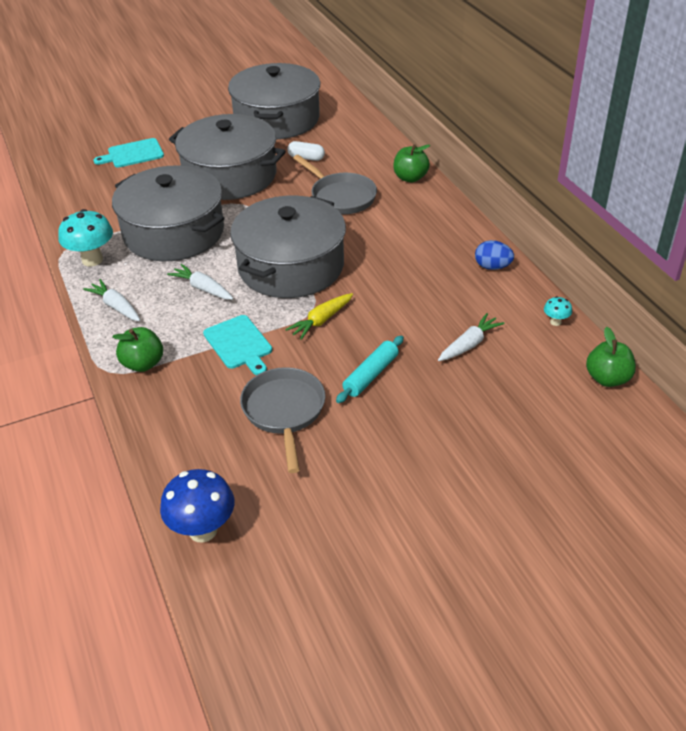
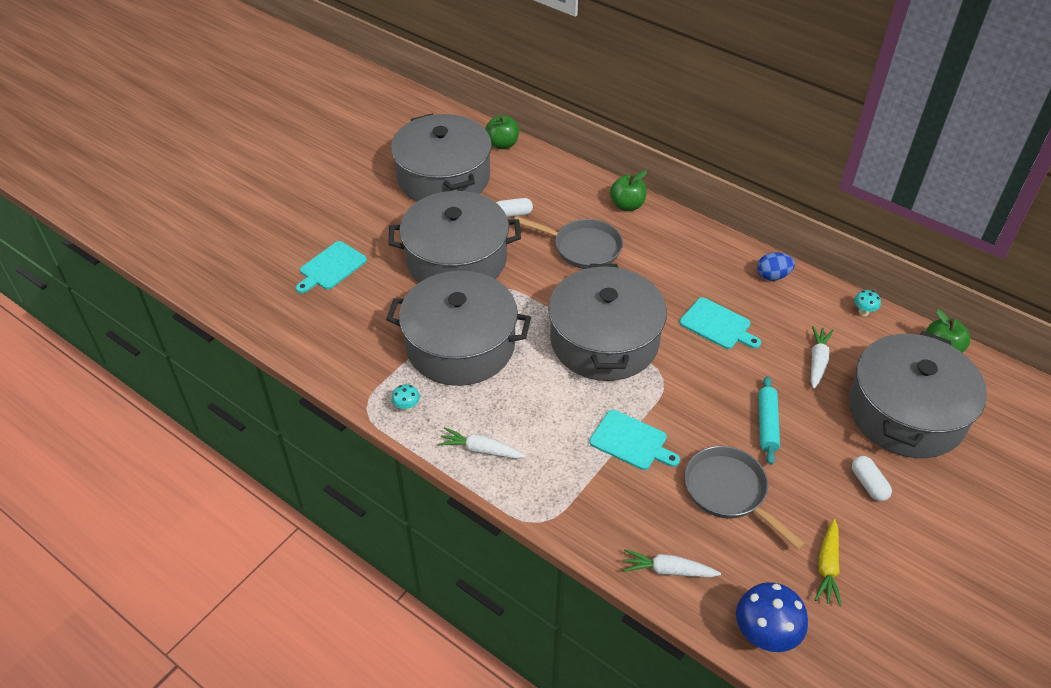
camera: 30 degrees left, 5 degrees up
turquoise mushroom [58,209,113,267] -> turquoise mushroom [392,384,420,412], size x0.48
green apple [113,327,163,372] -> green apple moved to [485,115,520,149]
white carrot [167,264,233,300] -> white carrot moved to [622,549,721,578]
yellow carrot [285,293,353,340] -> yellow carrot moved to [815,519,842,606]
none -> turquoise cutting board [680,297,761,349]
none -> grey pot [849,331,987,458]
none -> white capsule [852,456,892,502]

